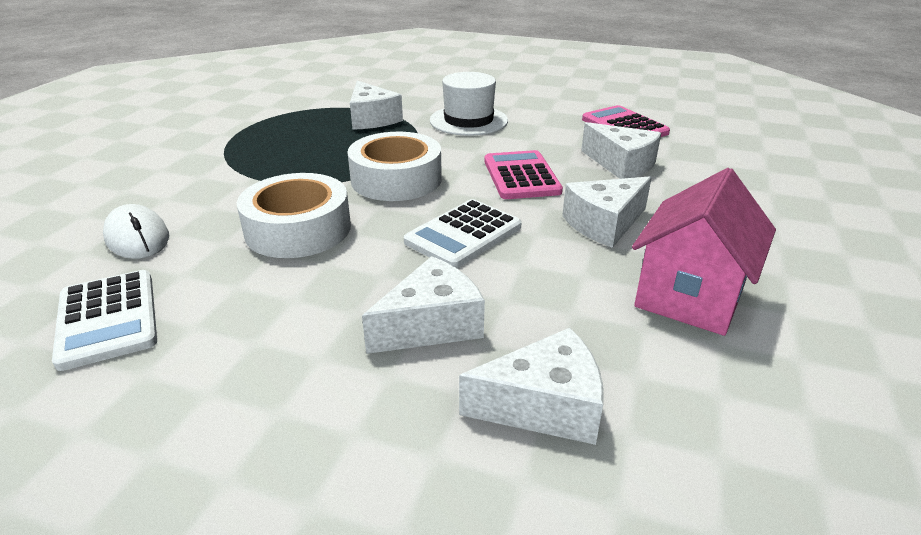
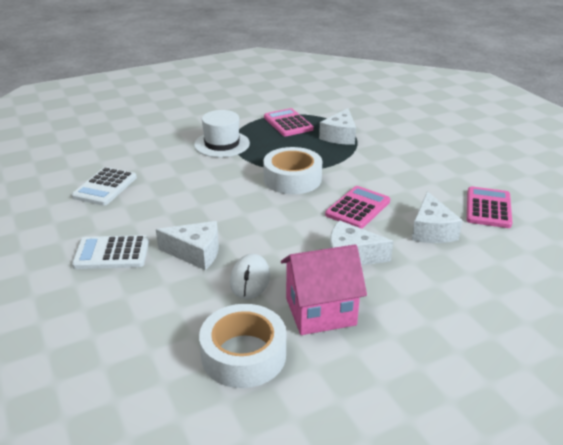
camera: 45 degrees right, 0 degrees up
white mouse [103,204,169,259] -> white mouse moved to [230,254,270,299]
white tape [237,173,351,258] -> white tape moved to [199,304,286,388]
white calculator [404,199,522,268] -> white calculator moved to [72,235,149,269]
white hat [430,72,508,136] -> white hat moved to [194,110,250,157]
white cheese [459,328,604,445] -> none
none -> pink calculator [264,108,314,136]

